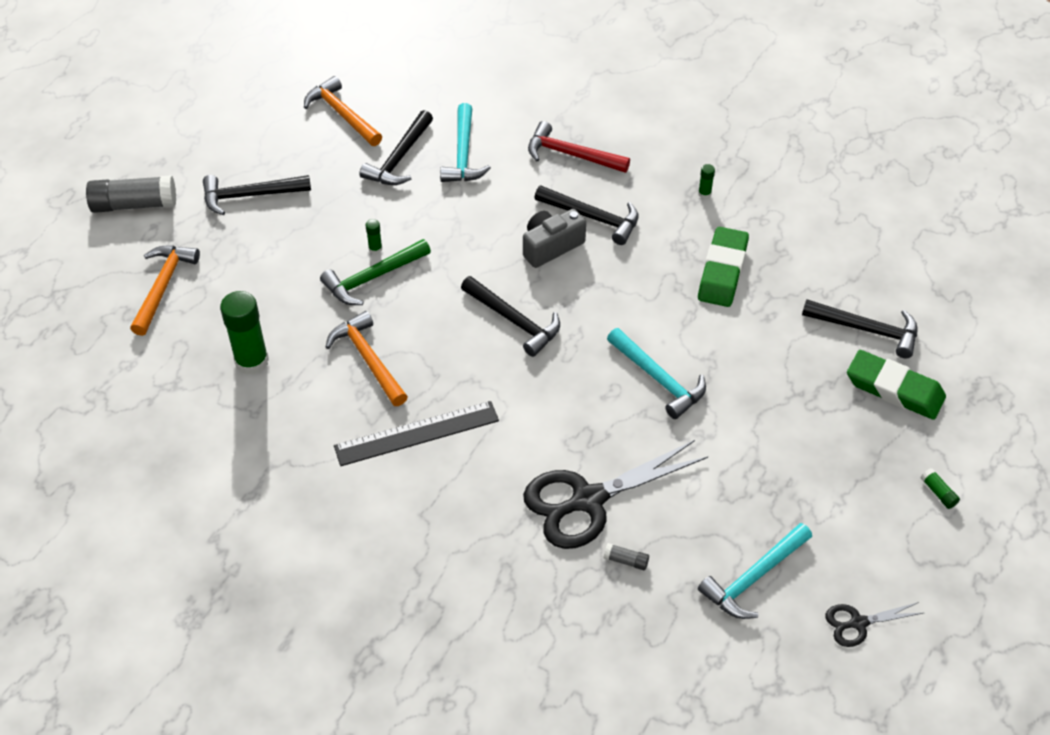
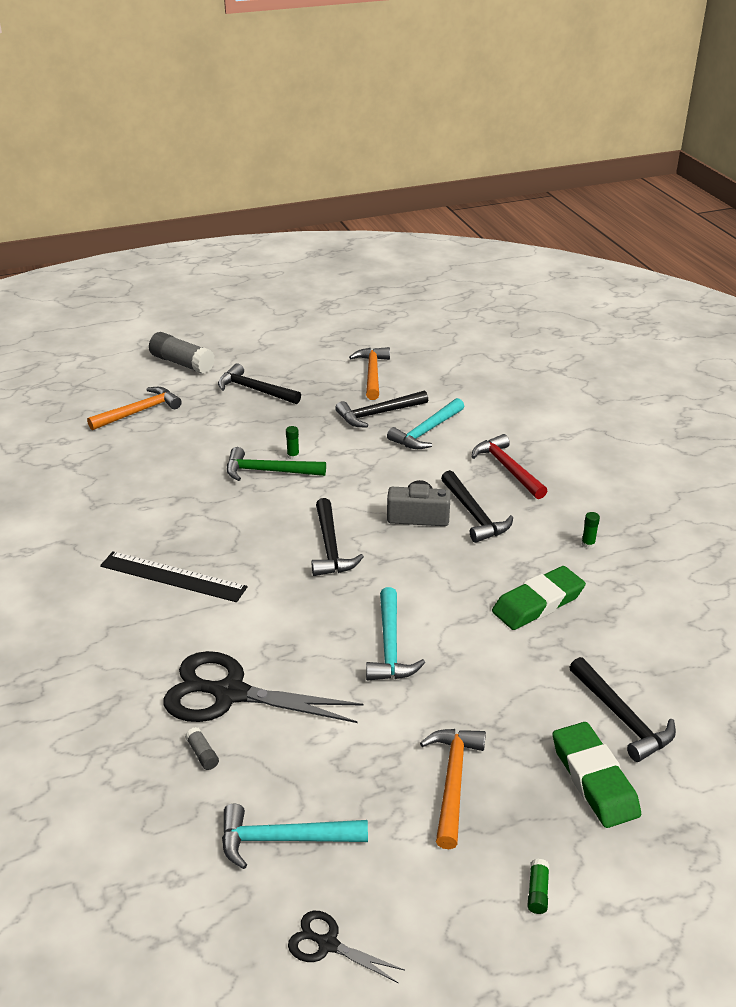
camera: 40 degrees right, 15 degrees down
green glue stick [220,291,269,375] -> none
orange hammer [326,311,408,406] -> orange hammer moved to [420,729,486,849]

